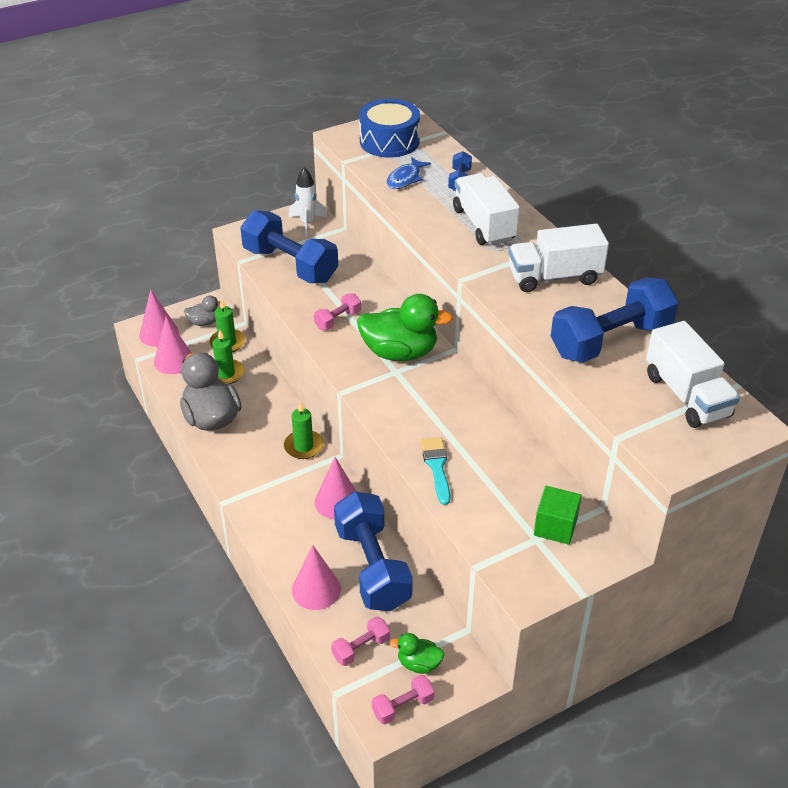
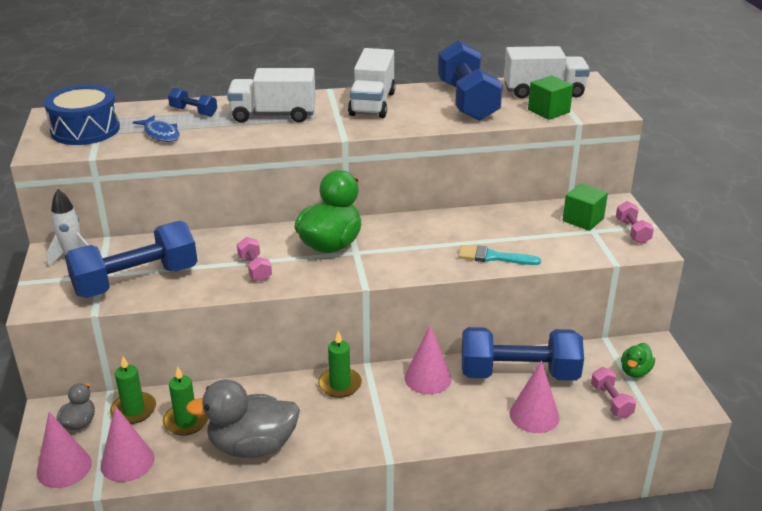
camera: 70 degrees left, 10 degrees down
pink dumbbell [372,675,434,724] -> pink dumbbell moved to [616,201,654,244]
none -> green cube [528,75,573,120]

